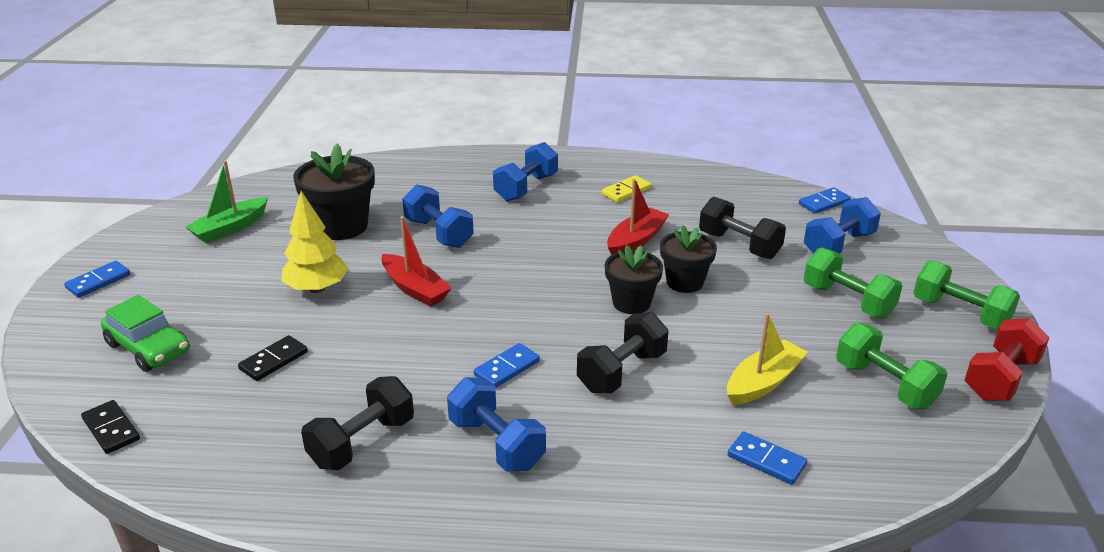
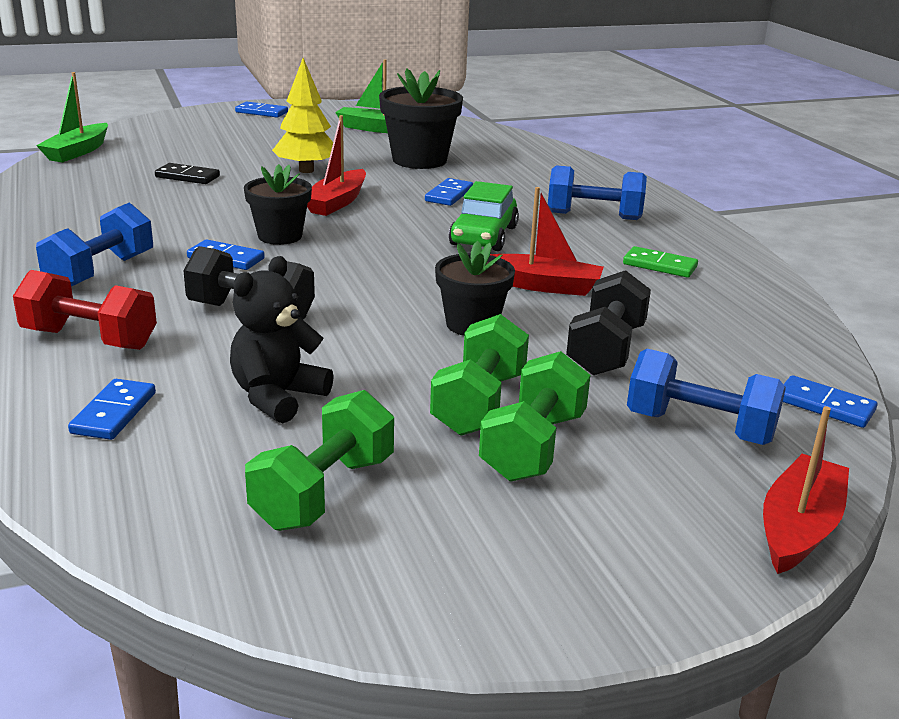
camera: 65 degrees right, 5 degrees down
black domino [81,400,140,454] -> green boat [36,72,108,163]
green car [101,295,190,372] -> green car moved to [449,181,519,251]
black dumbbell [301,376,414,470] -> none
blue dumbbell [402,184,474,248] -> blue domino [425,178,473,206]
yellow domino [602,175,651,202] -> green domino [623,246,698,278]
black flower pot [605,245,663,314] -> black flower pot moved to [244,164,312,245]
yellow boat [727,313,808,405] -> black teddy bear [230,256,334,423]
green dumbbell [913,260,1020,329] -> green dumbbell moved to [430,314,529,436]
red dumbbell [964,318,1050,401] -> red dumbbell moved to [13,270,157,350]
none -> red boat [763,406,849,574]

